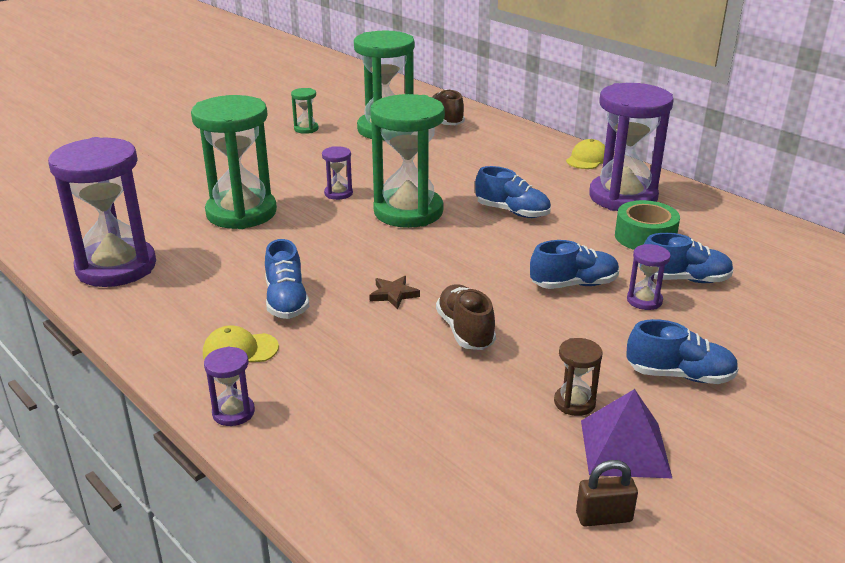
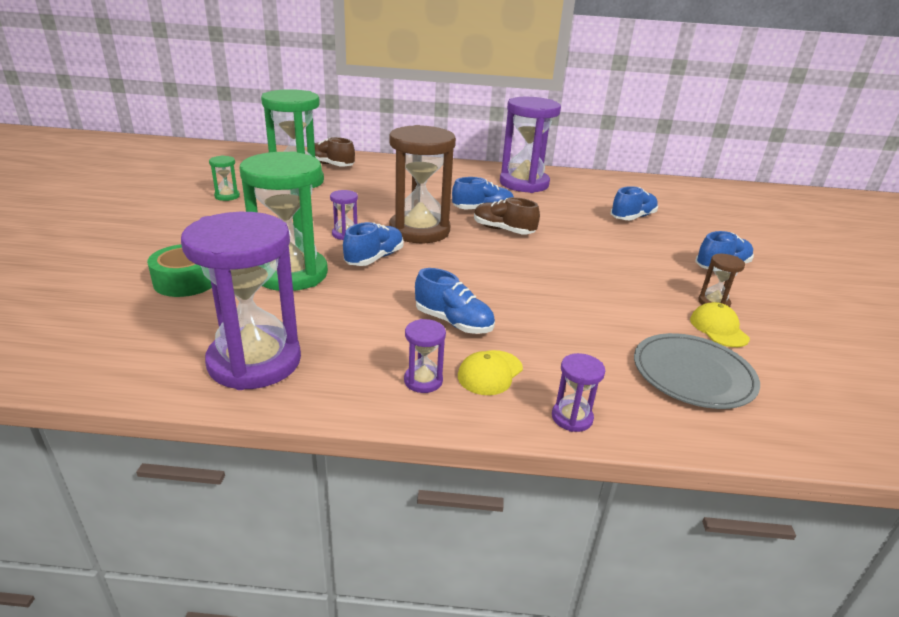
camera: 45 degrees left, 0 degrees up
brown star [369,276,420,309] -> none
green hourglass [370,94,445,228] -> brown hourglass [389,125,456,243]
brown shoe [436,285,496,350] -> brown shoe moved to [474,197,540,234]
blue shoe [530,240,619,289] -> blue shoe moved to [343,222,404,266]
yellow cap [566,139,605,169] -> yellow cap moved to [690,302,750,347]
brown padlock [576,460,638,527] -> none
purple pyramid [581,389,673,479] -> none
green tape [615,200,680,250] -> green tape moved to [147,244,212,297]
purple hourglass [627,244,671,310] -> purple hourglass moved to [404,319,446,393]
none -> grey plate [634,333,760,409]

